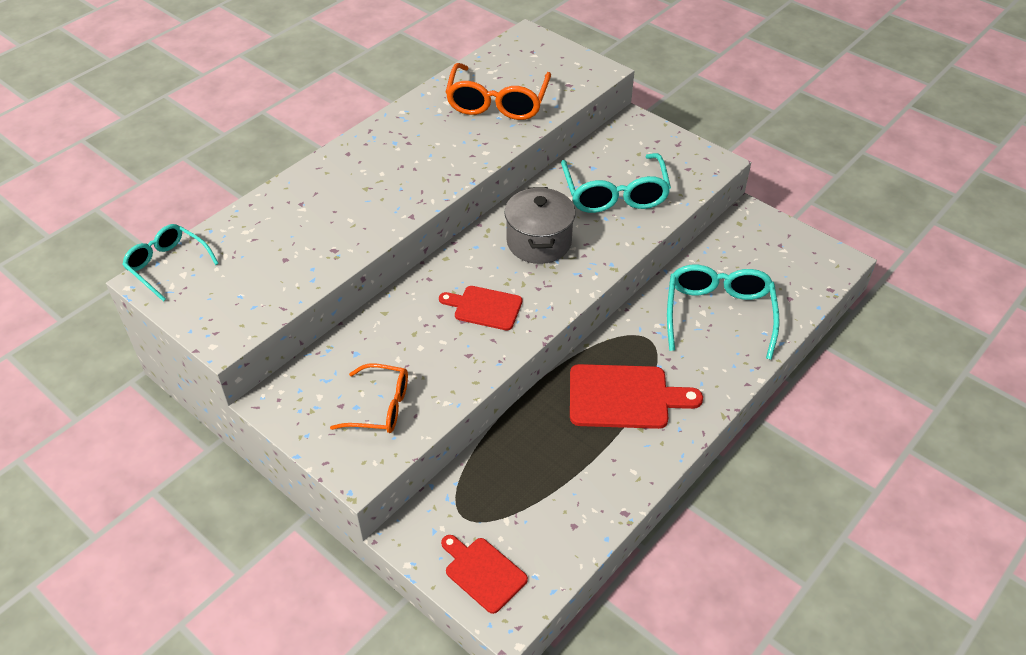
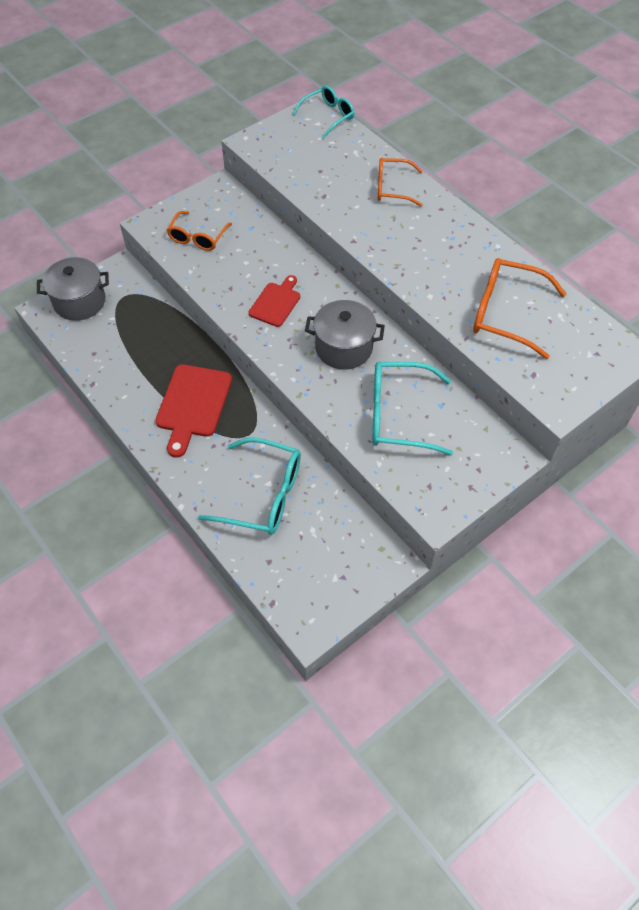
camera: 100 degrees right, 10 degrees up
red cutting board [441,535,528,614] -> grey pot [37,257,109,321]
none -> orange glasses [378,157,423,207]

